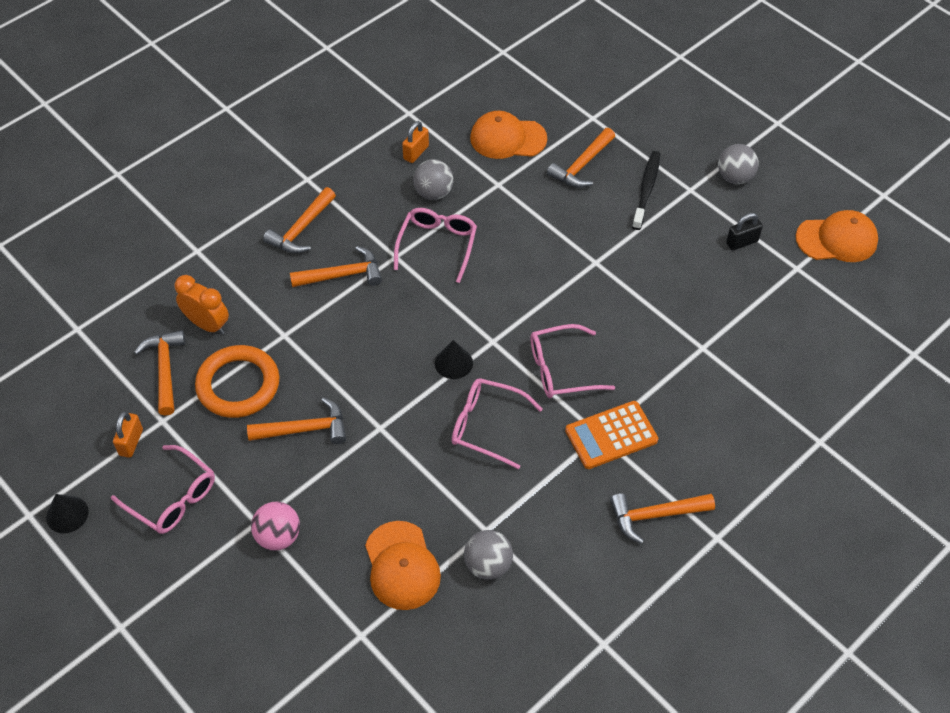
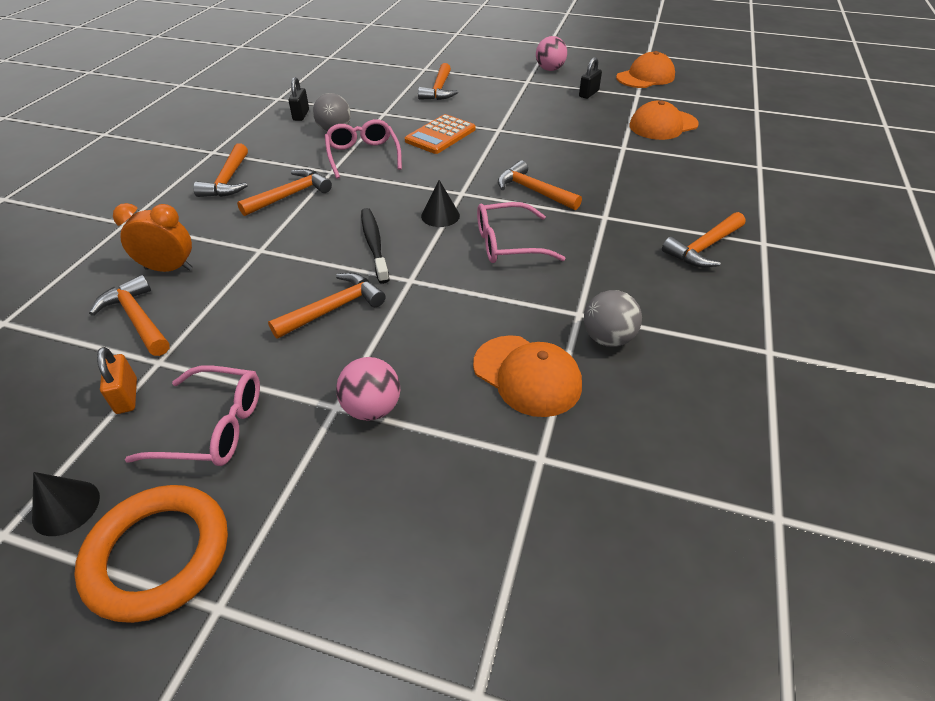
camera: 30 degrees left, 10 degrees down
orange ring [195,345,279,418] -> orange ring moved to [74,485,228,623]
orange padlock [402,121,429,163] -> black padlock [289,77,309,121]
orange cap [470,111,547,159] -> orange cap moved to [629,101,699,140]
pink glasses [531,324,615,398] -> orange hammer [498,160,582,210]
orange calculator [565,401,658,469] -> orange calculator moved to [405,114,476,154]
black toothbrush [632,151,660,230] -> black toothbrush moved to [361,208,389,284]
grey ball [718,144,759,184] -> pink ball [536,36,567,71]

